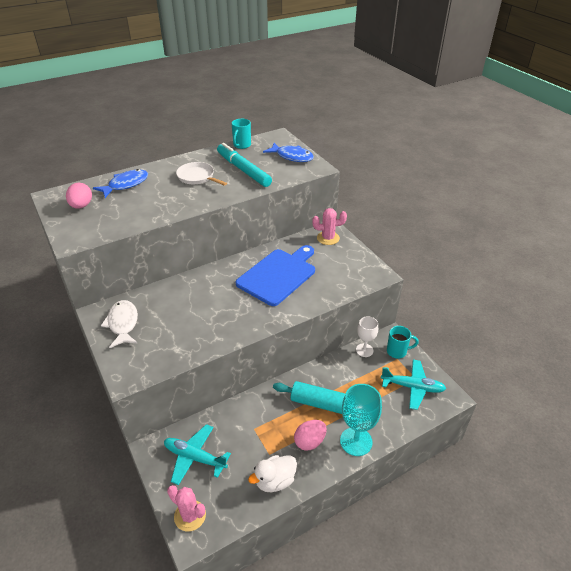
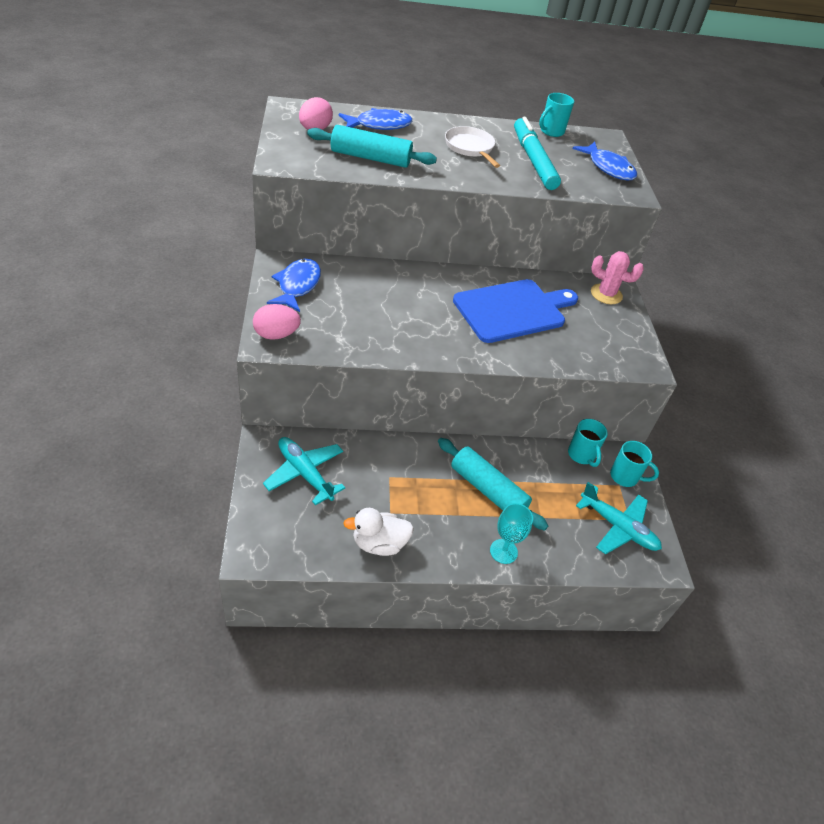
camera: 20 degrees right, 5 degrees up
white fish [101,300,138,348] -> blue fish [267,259,321,312]
pink cactus [167,485,206,532] -> none
pink egg [294,420,327,451] -> pink egg moved to [253,304,301,340]
turquoise goblet [340,384,382,456] -> turquoise goblet [490,503,533,564], size x0.63
white goblet [356,316,378,357] -> turquoise mug [568,419,608,467]
none -> turquoise rolling pin [307,125,437,168]

